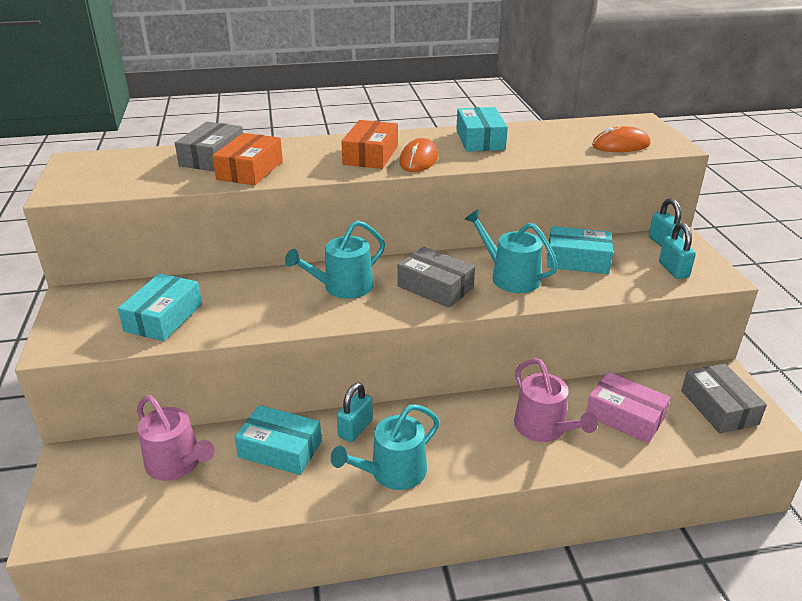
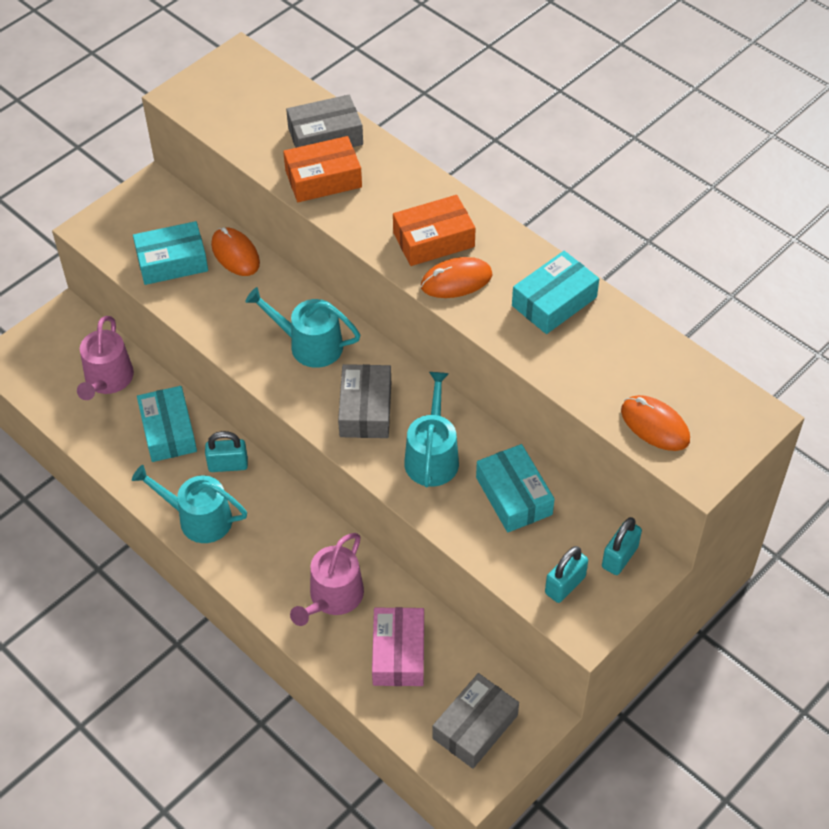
camera: 55 degrees right, 20 degrees up
none -> orange mouse [211,227,260,276]

